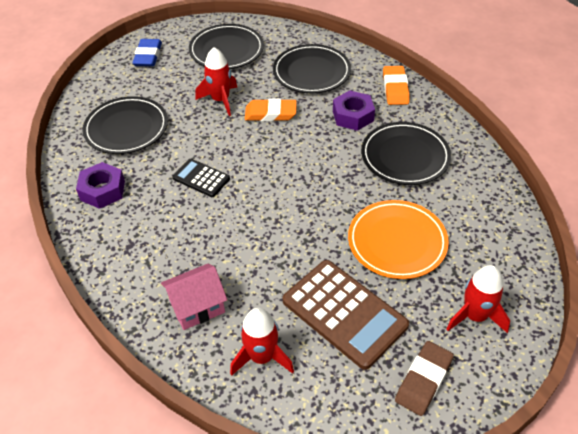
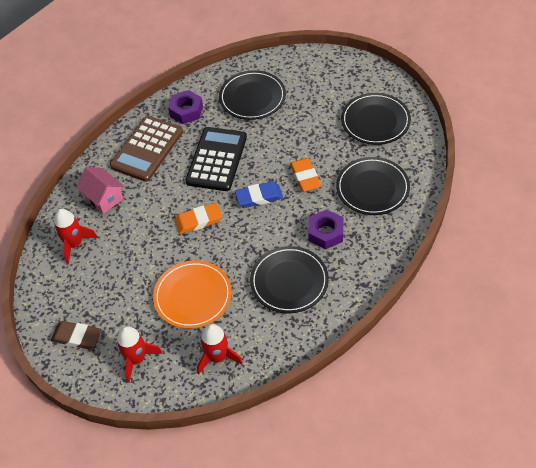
camera: 75 degrees right, 5 degrees up
blue eraser [132,39,162,66] -> blue eraser moved to [235,182,283,208]
black calculator [172,159,230,197] -> black calculator [186,127,247,191], size x1.87
red rocket [195,47,238,116] -> red rocket moved to [197,324,243,375]
brown calculator [283,260,409,370] -> brown calculator moved to [110,116,183,182]
orange eraser [383,66,410,105] -> orange eraser moved to [174,203,222,234]

